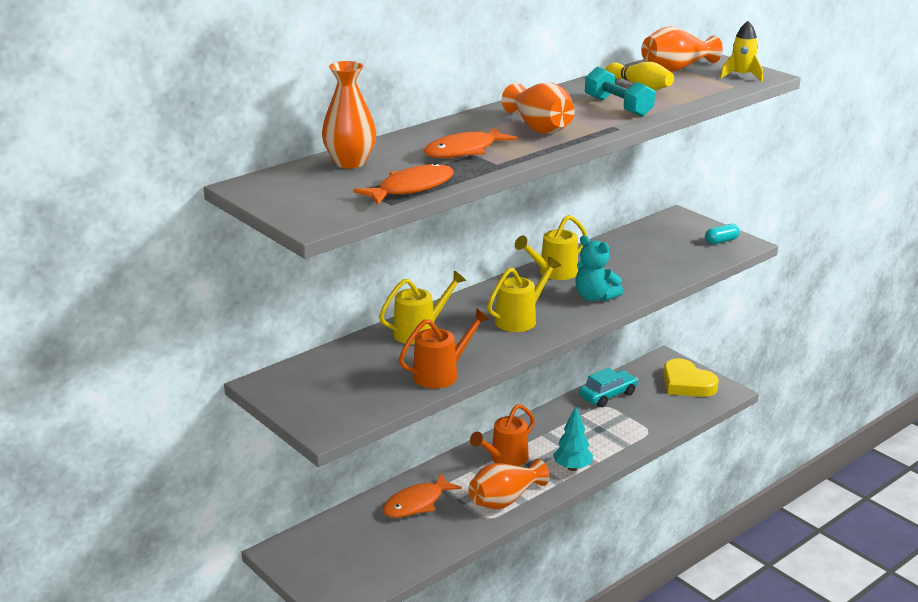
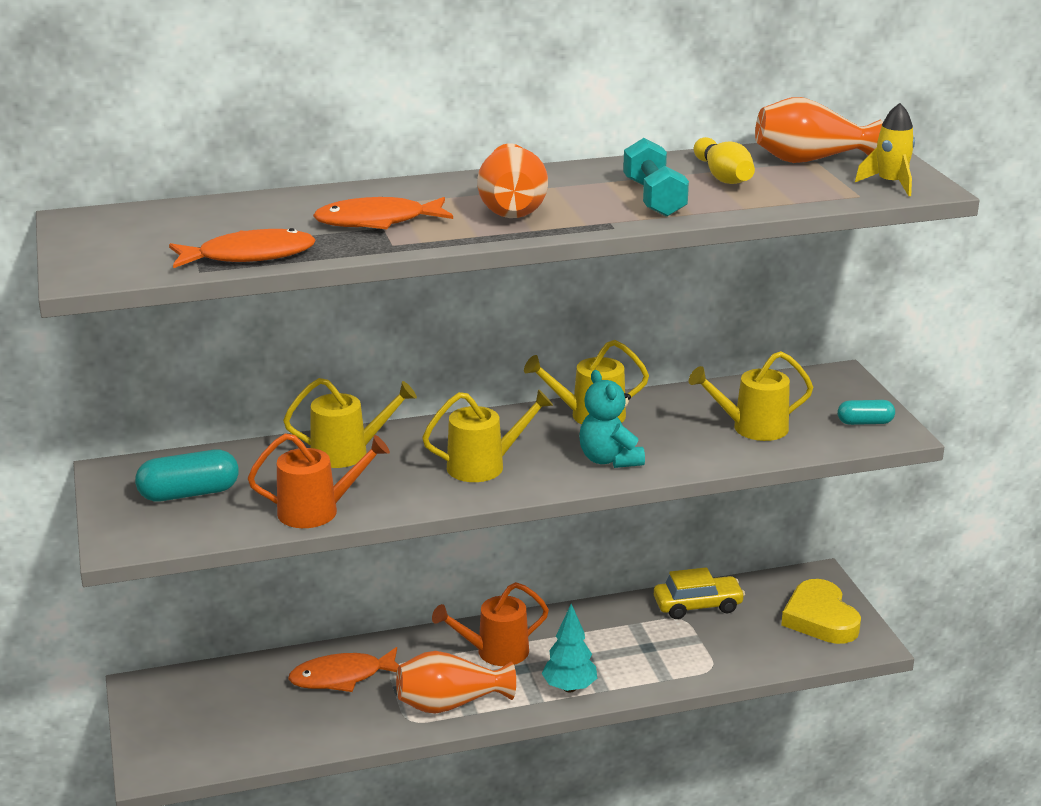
camera: 25 degrees right, 0 degrees up
orange vase [322,61,376,168] -> none
turquoise car [579,368,638,407] -> yellow car [654,567,745,619]
none -> turquoise capsule [135,450,239,501]
none -> yellow watering can [689,351,813,441]

